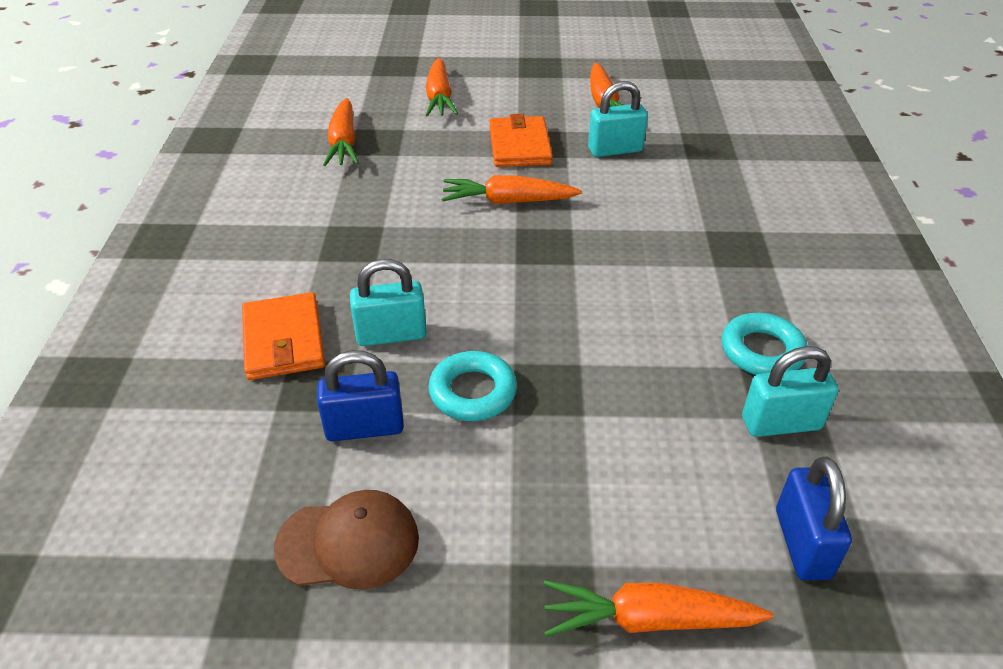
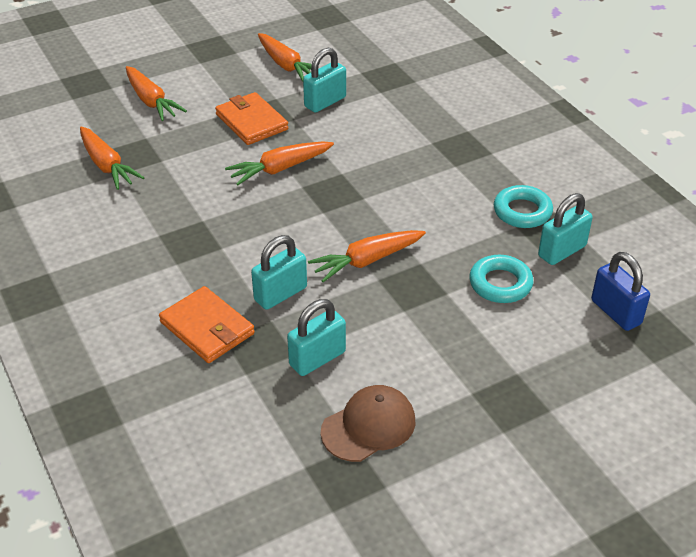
camera: 30 degrees left, 0 degrees up
blue padlock [317,350,404,441] -> turquoise padlock [287,299,346,376]
turquoise ring [428,351,517,421] -> turquoise ring moved to [469,255,533,303]
orange carrot [543,580,774,637] -> orange carrot moved to [308,230,426,282]

